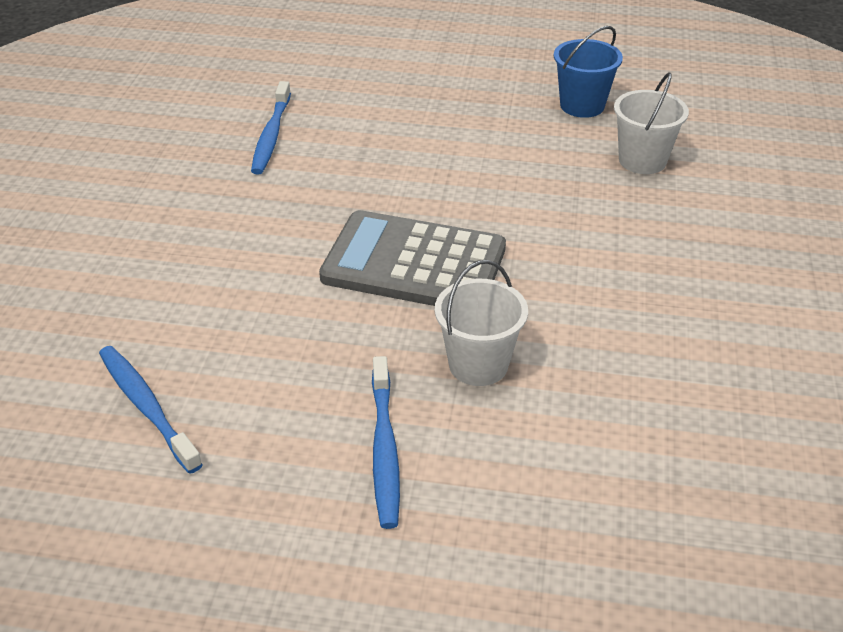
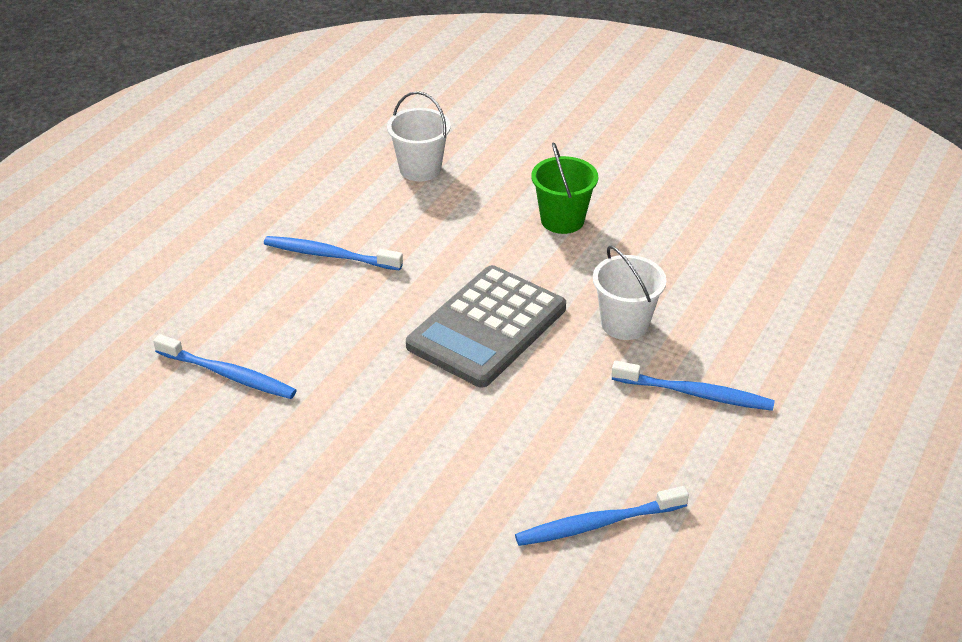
camera: 70 degrees left, 0 degrees up
blue bucket [554,26,623,118] -> none
none -> blue toothbrush [264,236,403,271]
none -> green bucket [531,142,598,234]

